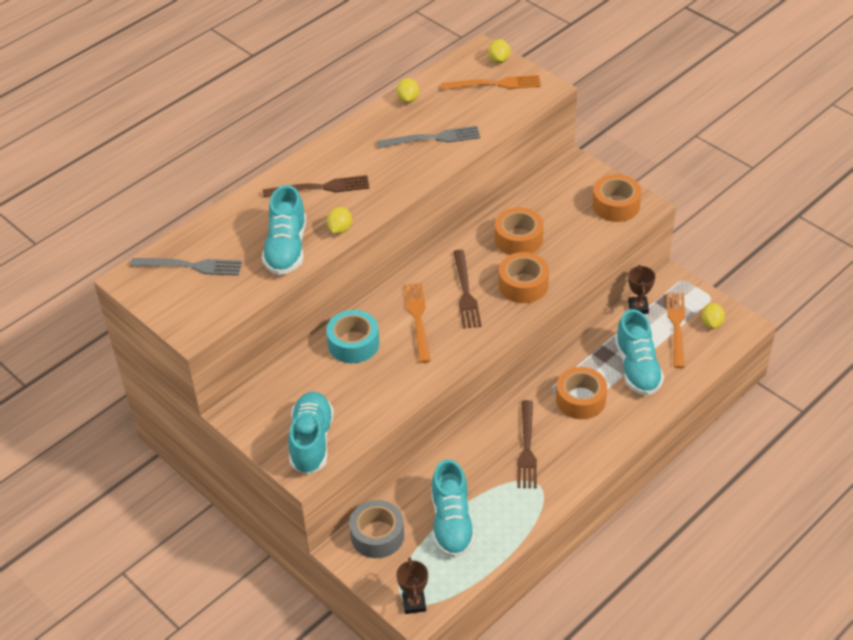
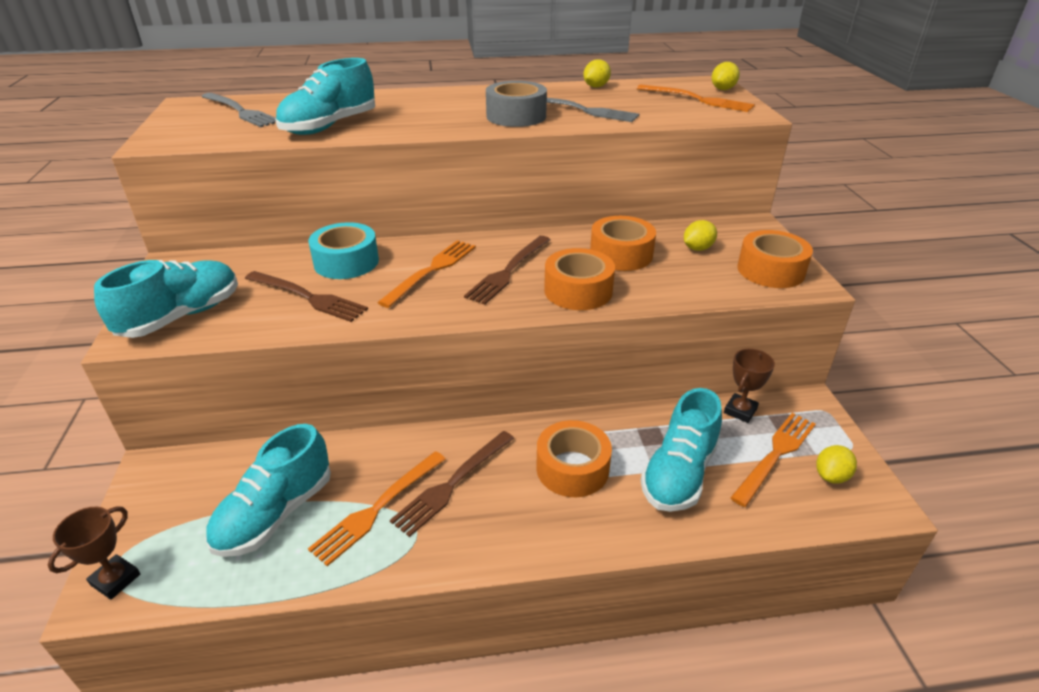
camera: 35 degrees right, 10 degrees down
brown fork [263,175,369,197] -> brown fork moved to [245,271,368,322]
yellow lemon [327,207,352,234] -> yellow lemon moved to [684,220,717,251]
grey tape [349,500,404,558] -> grey tape moved to [486,81,547,127]
none -> orange fork [308,451,446,566]

